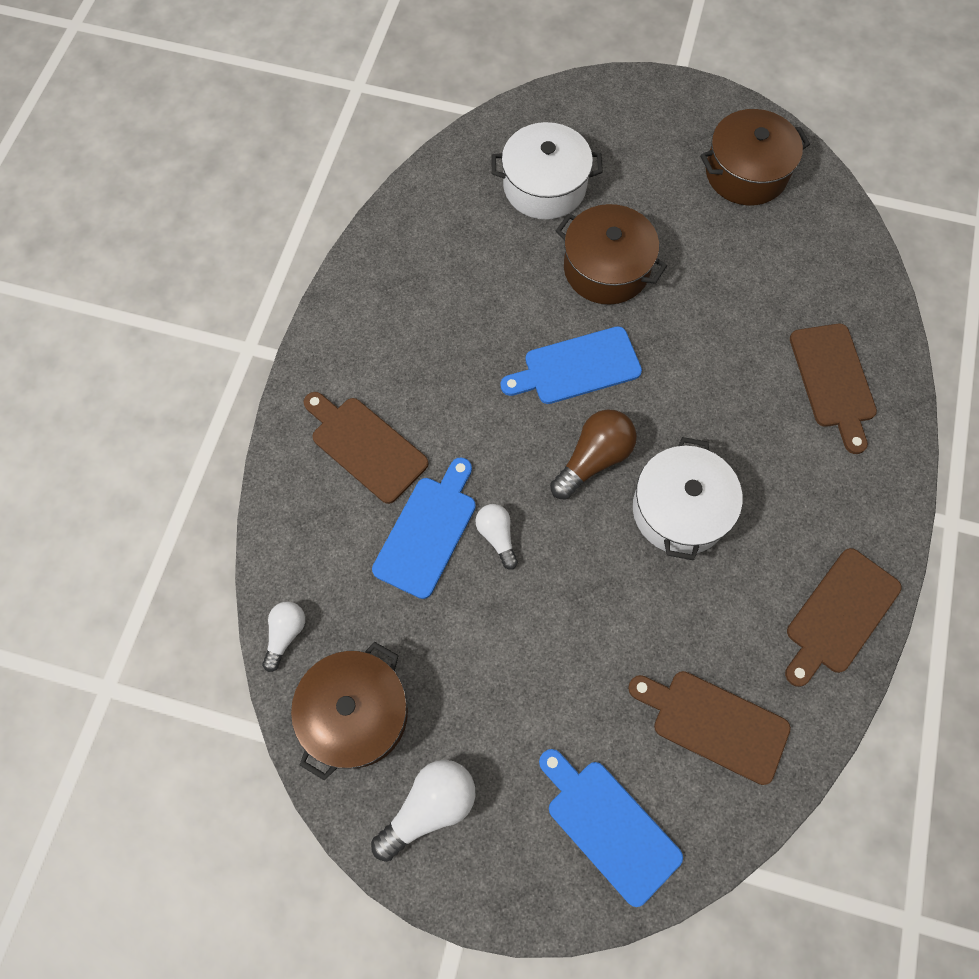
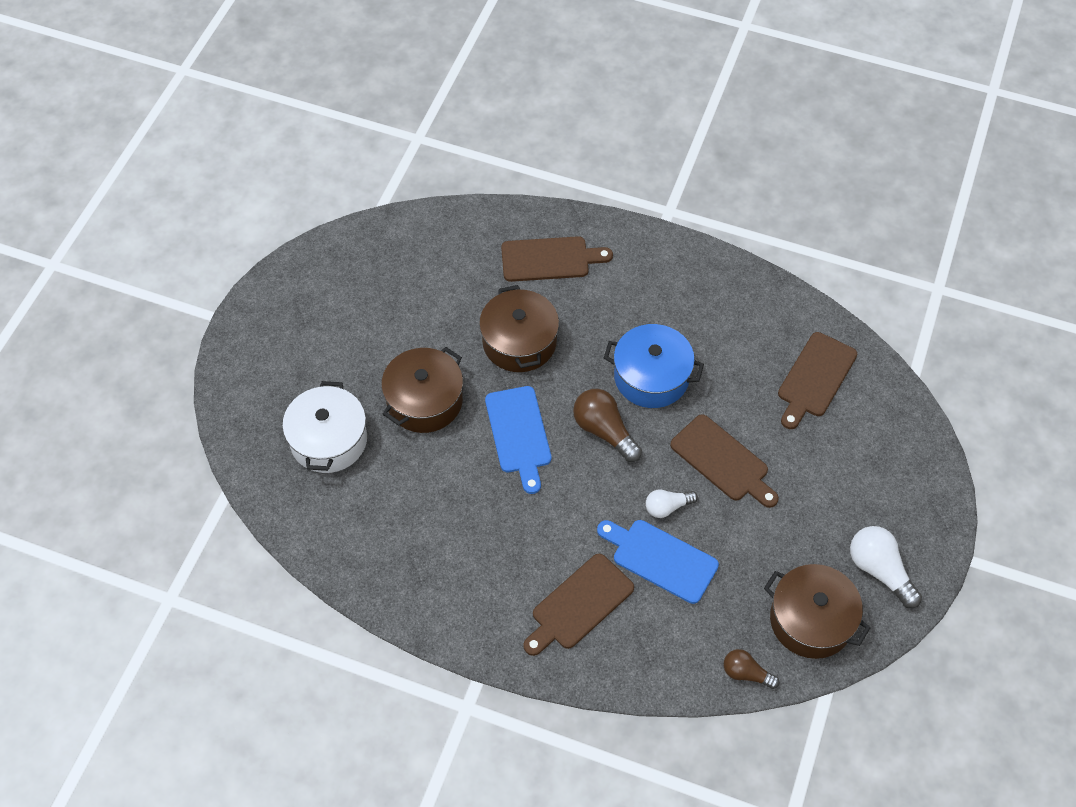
camera: 85 degrees left, 10 degrees down
white light bulb [262,602,305,672] -> brown light bulb [724,649,779,689]
blue cutting board [539,749,683,907] -> none
white pot [633,437,742,560] -> blue pot [604,324,704,408]
brown pot [700,109,810,206] -> brown pot moved to [479,285,559,372]
brown cutting board [785,548,902,687] -> brown cutting board moved to [670,414,779,508]

